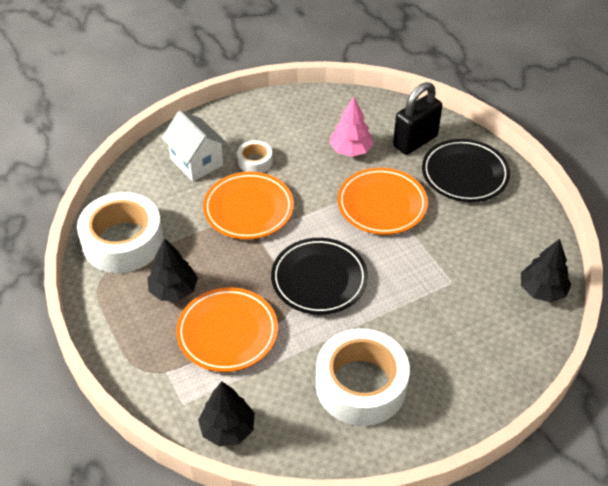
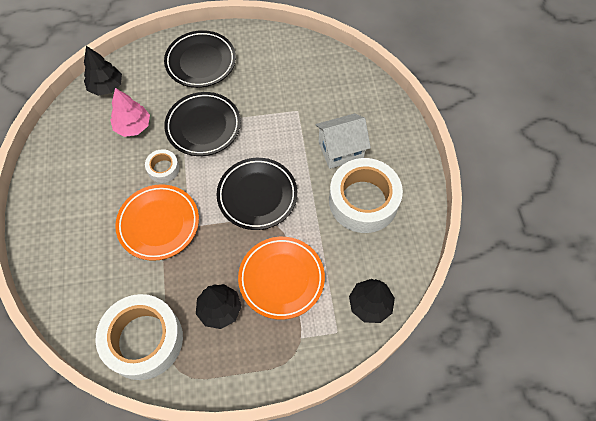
camera: 70 degrees left, 15 degrees up
white house [162,111,227,181] -> white house moved to [316,113,371,169]
white tape [237,140,273,173] -> white tape moved to [145,149,179,183]
orange plate [338,168,428,235] -> black plate [164,92,241,156]
black padlock [393,82,442,155] -> none
black tree [521,239,571,302] -> black tree moved to [84,46,122,96]

